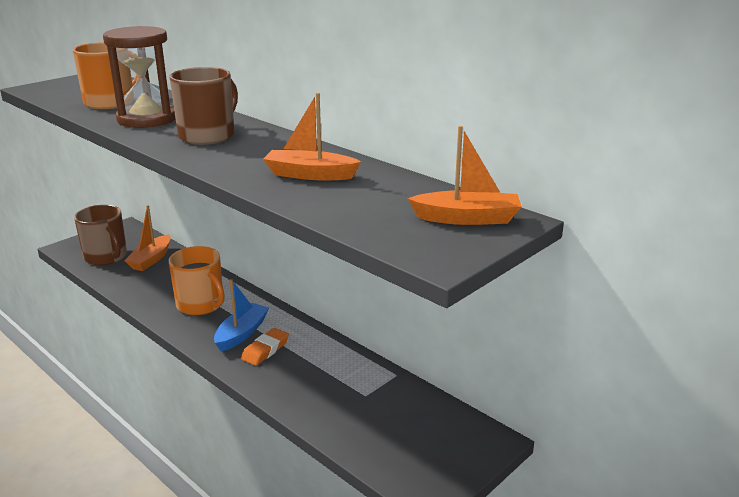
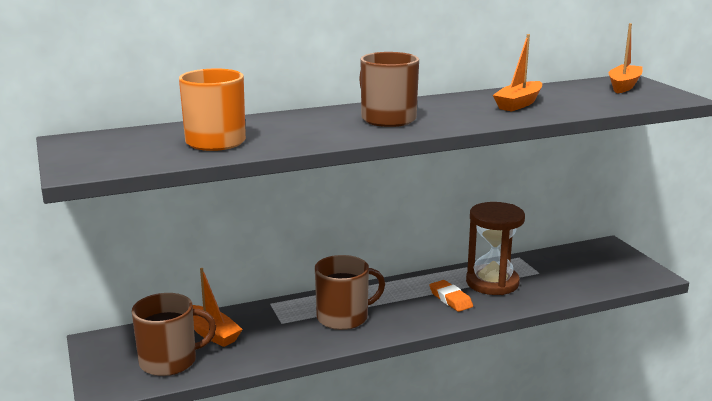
camera: 65 degrees left, 5 degrees down
brown hourglass [103,26,175,128] -> brown hourglass moved to [466,202,525,295]
orange mug [169,246,225,315] -> brown mug [315,255,385,330]
blue boat [214,279,269,352] -> none

